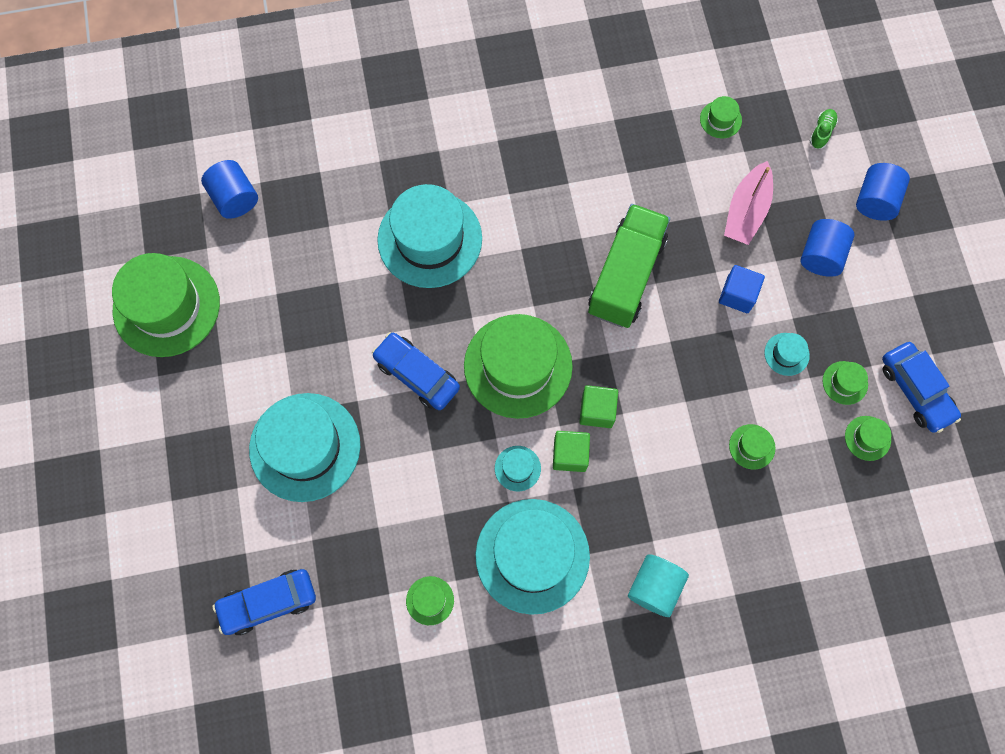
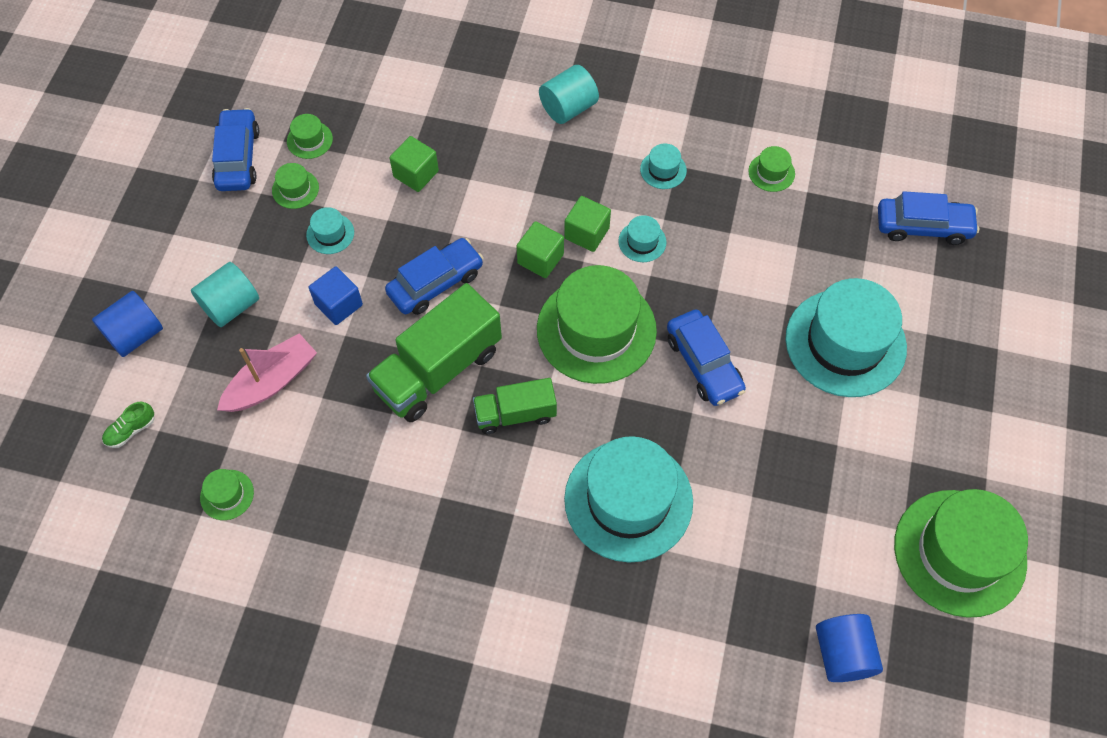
camera: 155 degrees left, 10 degrees down
turquoise hat [475,499,590,615] -> turquoise hat [640,144,687,189], size x0.42
green hat [729,424,776,470] -> green cube [389,136,439,192]
blue cylinder [801,219,855,277] -> turquoise cylinder [191,262,259,327]
none -> blue car [385,238,484,315]
none -> green truck [473,378,557,434]

